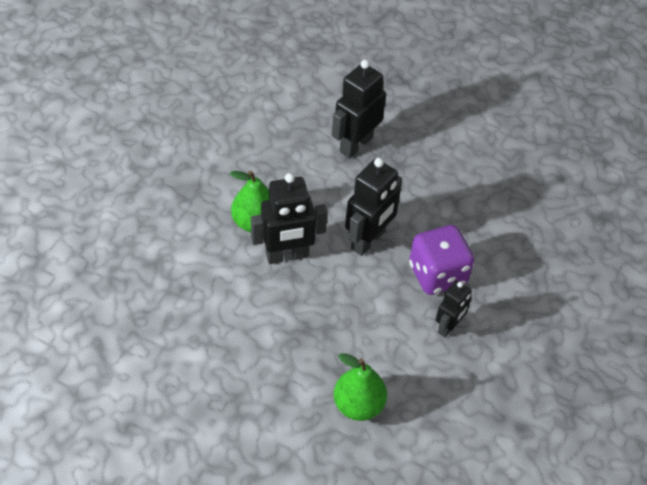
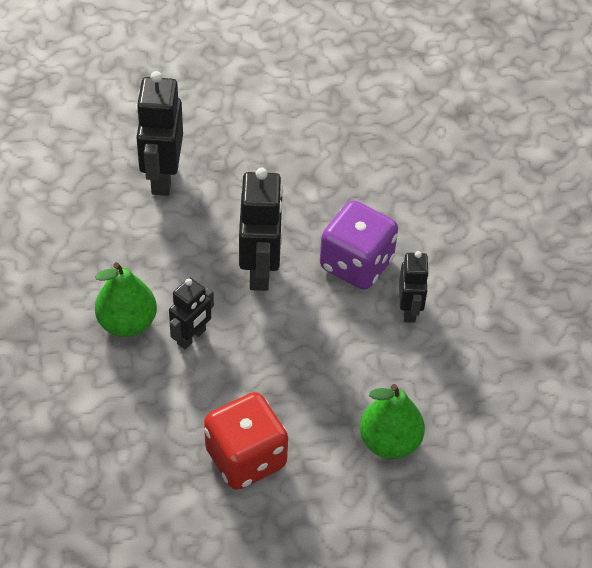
camera: 35 degrees left, 0 degrees up
black robot [251,173,327,264] -> black robot [169,278,214,349], size x0.60
none -> red dice [204,392,288,490]

